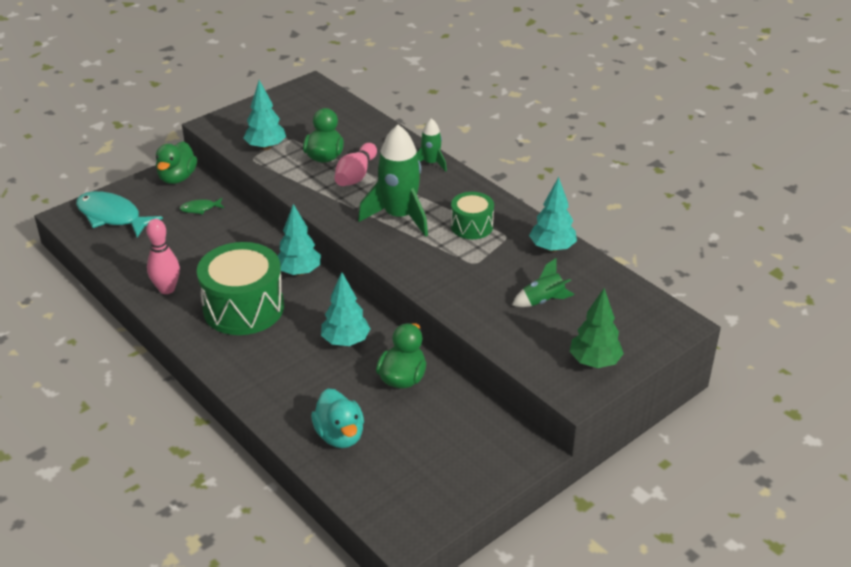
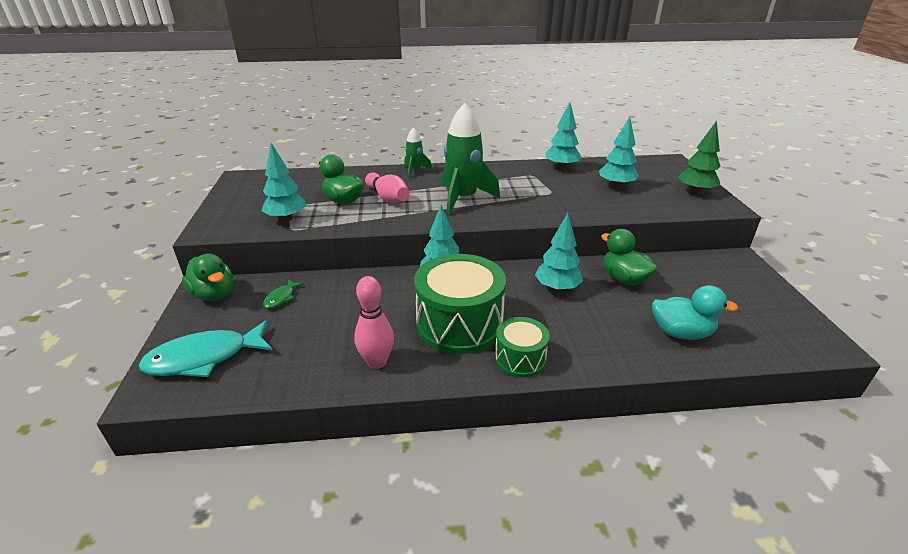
camera: 55 degrees left, 5 degrees down
green drum [451,192,494,239] -> green drum moved to [495,317,550,377]
green rocket [512,258,575,307] -> turquoise tree [599,117,639,188]

